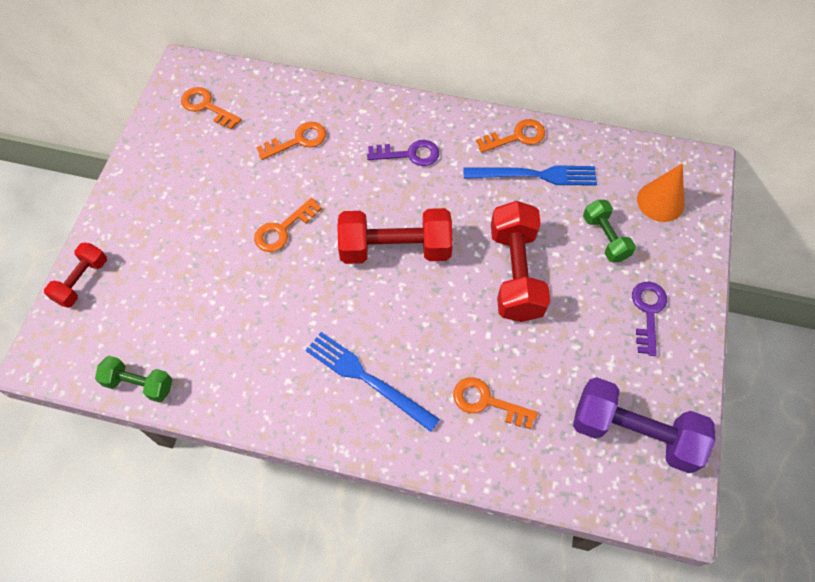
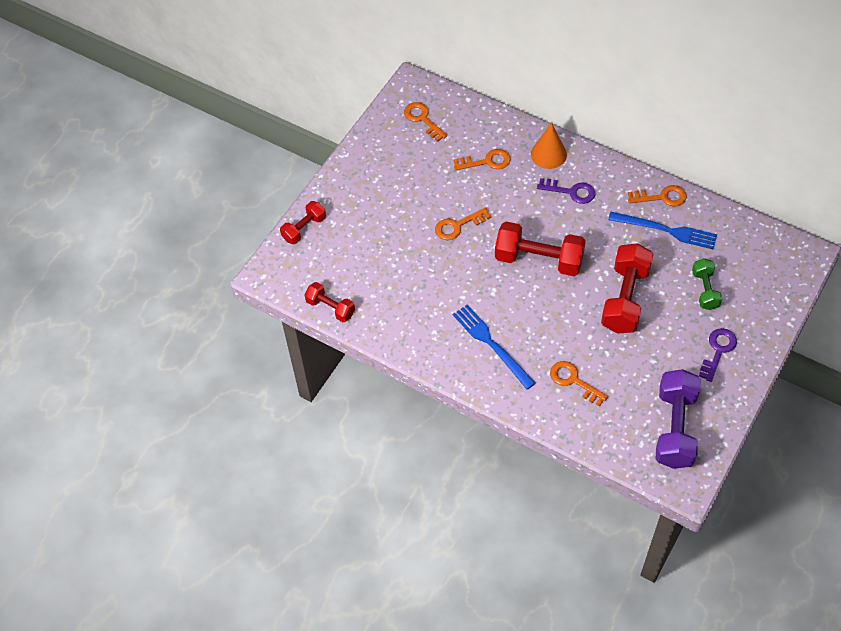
camera: 20 degrees right, 5 degrees down
green dumbbell [95,356,172,403] -> red dumbbell [304,282,355,322]
purple dumbbell [573,377,715,473] -> purple dumbbell turned 60 degrees clockwise [655,369,701,469]
orange cone [637,163,685,222] -> orange cone moved to [531,123,567,169]

